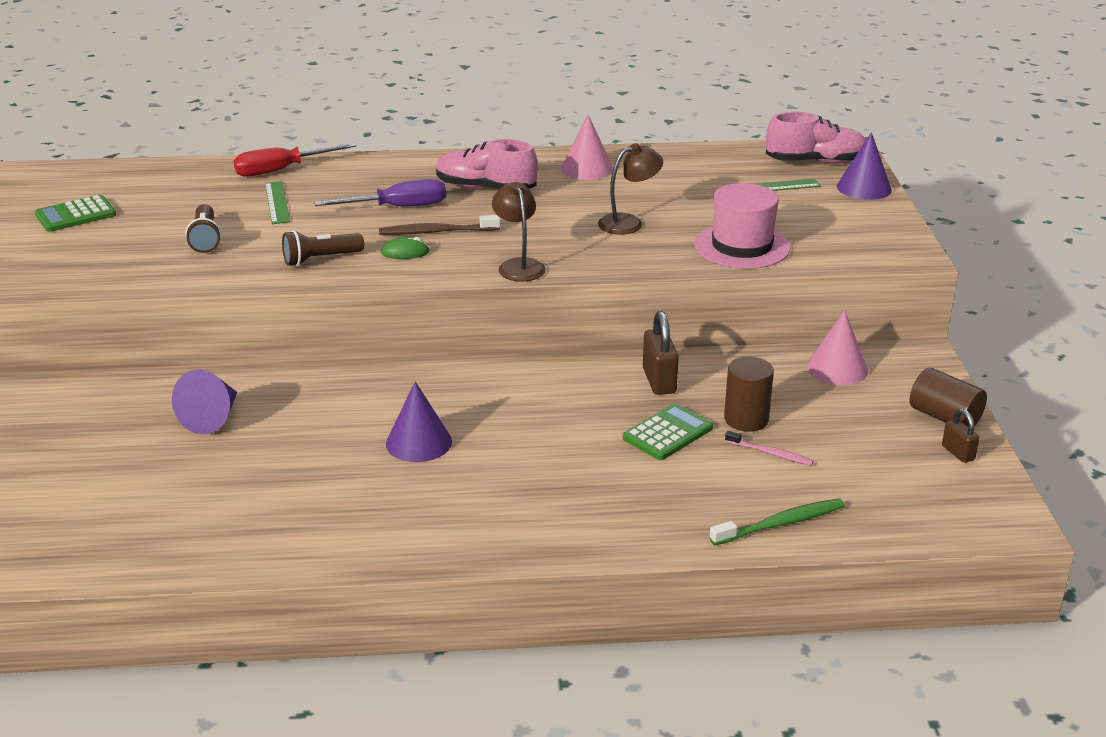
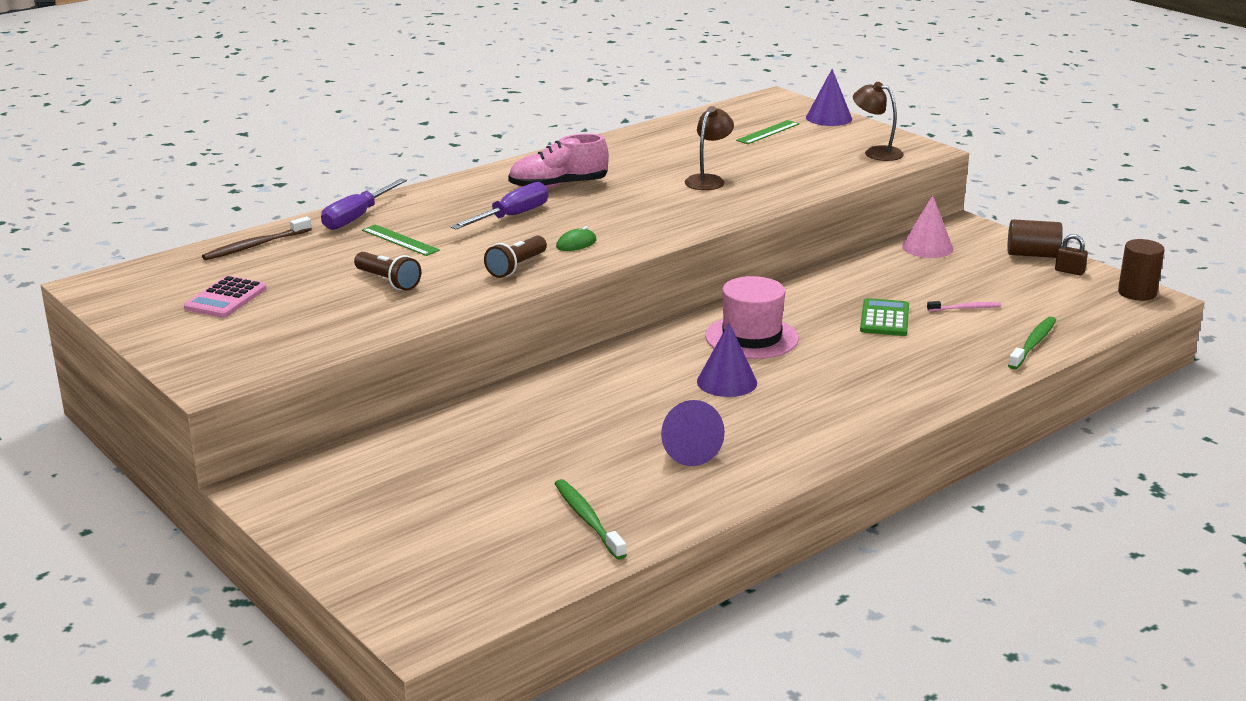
camera: 35 degrees left, 5 degrees down
green calculator [35,195,116,232] -> pink calculator [184,276,267,318]
purple cone [172,369,237,434] -> purple cone moved to [661,400,725,466]
red screwdriver [234,143,356,177] -> purple screwdriver [321,179,407,230]
brown toothbrush [379,215,501,235] -> brown toothbrush moved to [202,217,312,260]
brown lamp [492,182,546,282] -> brown lamp moved to [853,82,904,161]
pink cone [561,115,613,180] -> none
brown padlock [643,311,679,395] -> none
pink hat [694,183,790,269] -> pink hat moved to [705,276,799,359]
brown cylinder [724,356,774,432] -> brown cylinder moved to [1118,239,1165,301]
pink shoe [766,112,866,164] -> none
none -> green toothbrush [555,479,627,560]

